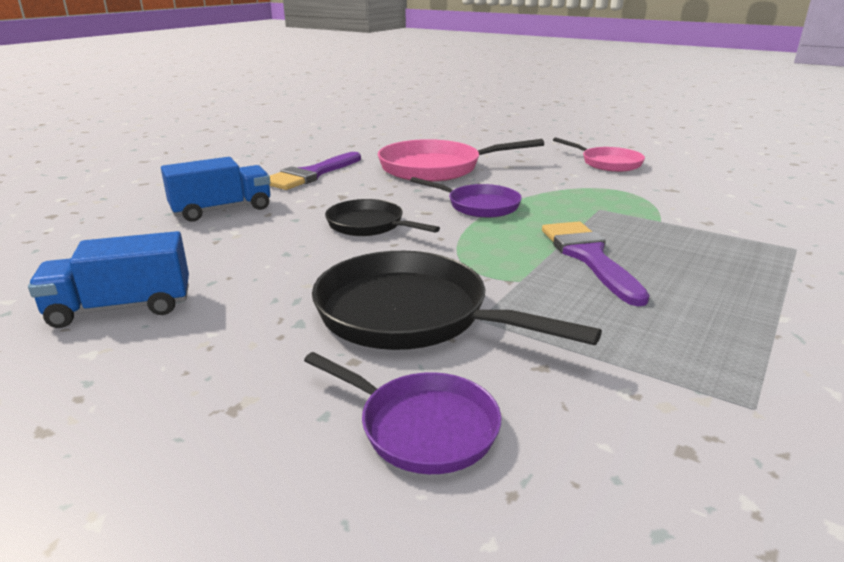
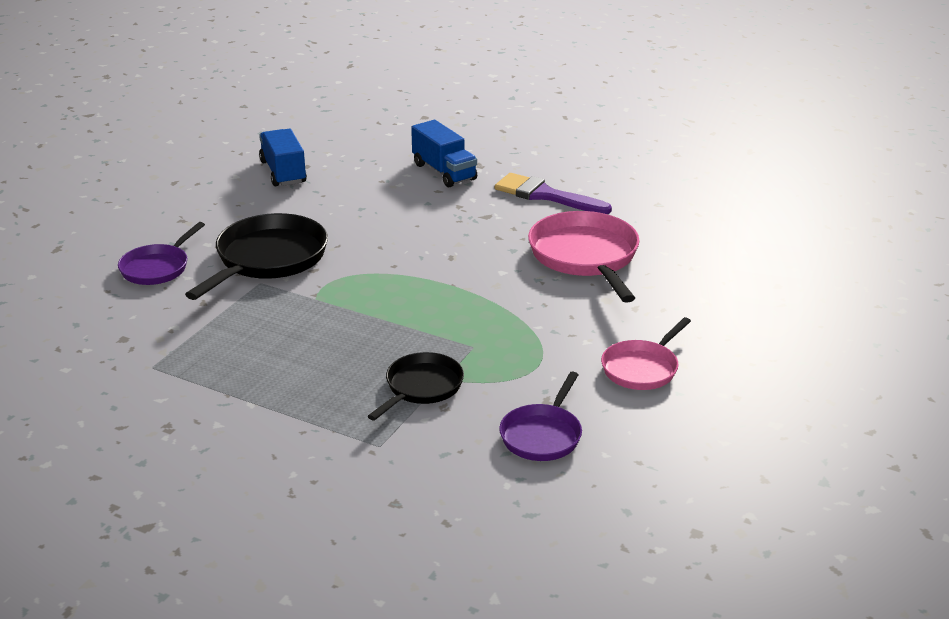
camera: 85 degrees right, 5 degrees up
black pan [325,199,440,236] -> black pan moved to [368,352,464,421]
purple pan [410,177,522,218] -> purple pan moved to [499,372,582,461]
purple brush [542,222,650,306] -> none

